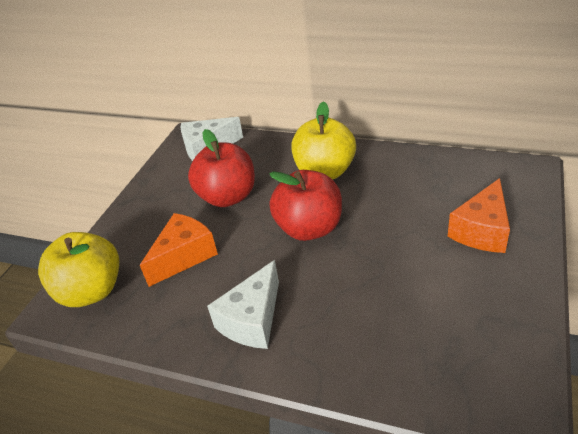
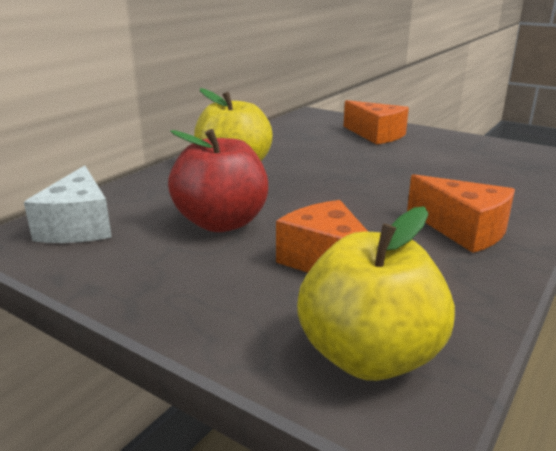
camera: 80 degrees left, 15 degrees down
white cheese [207,260,279,349] -> orange cheese [407,174,515,253]
red apple [269,170,342,241] -> none

